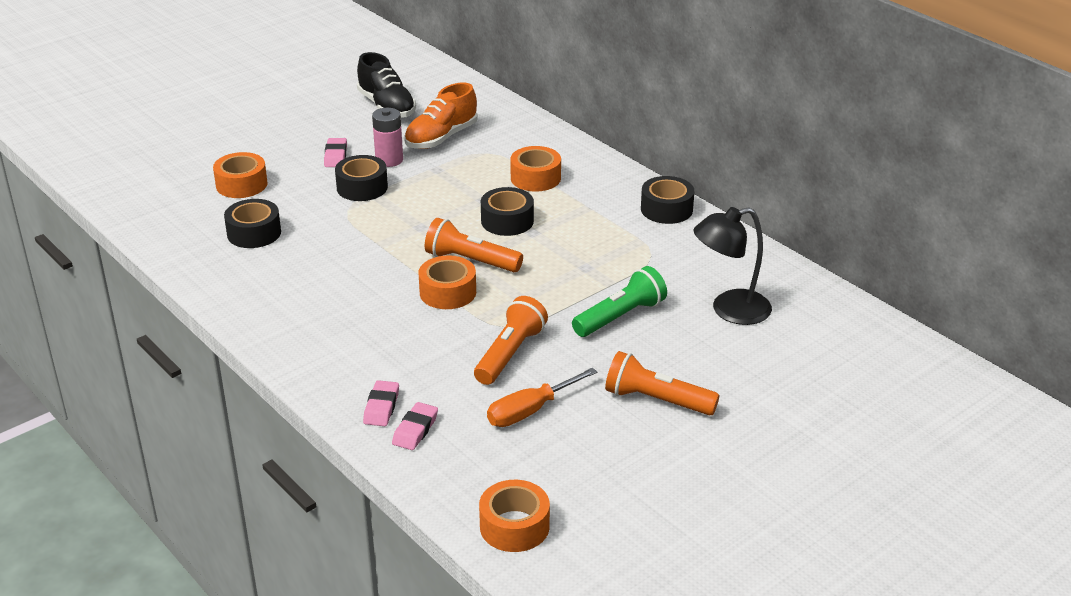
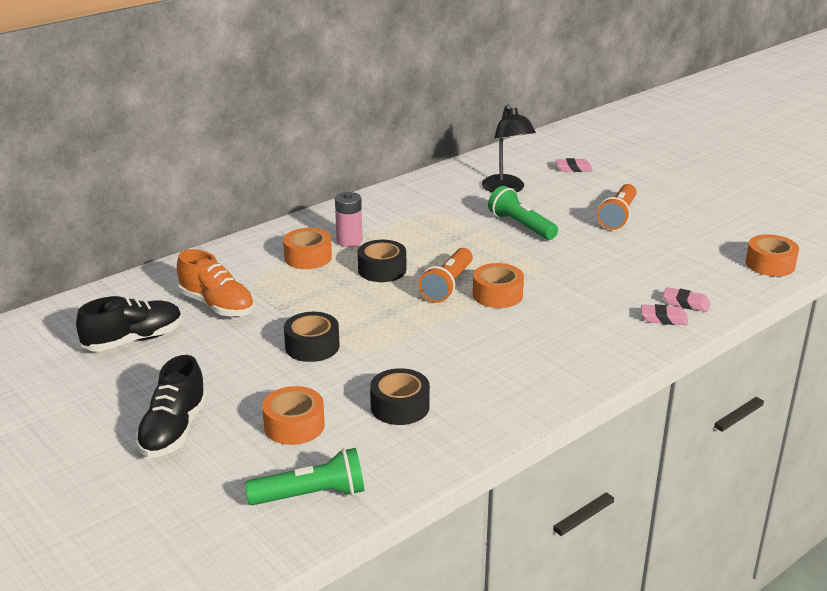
camera: 90 degrees left, 5 degrees down
pink eraser [324,138,347,167] -> pink eraser moved to [556,158,593,172]
pink battery [372,108,403,167] -> pink battery moved to [335,192,362,247]
orange flashlight [474,296,548,385] -> none
orange screwdriver [487,368,597,427] -> none
black tape [641,176,694,224] -> none
none -> black shoe [135,355,207,458]
none -> green flashlight [245,448,364,505]

